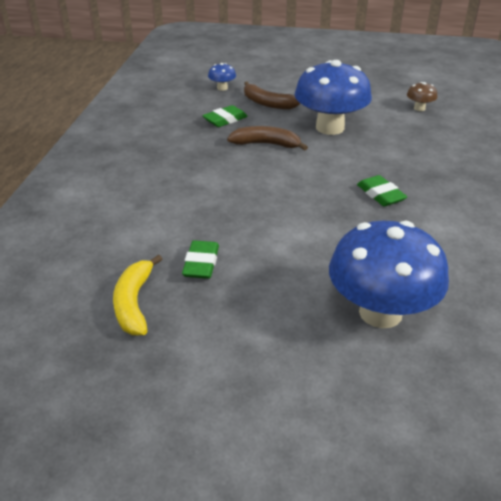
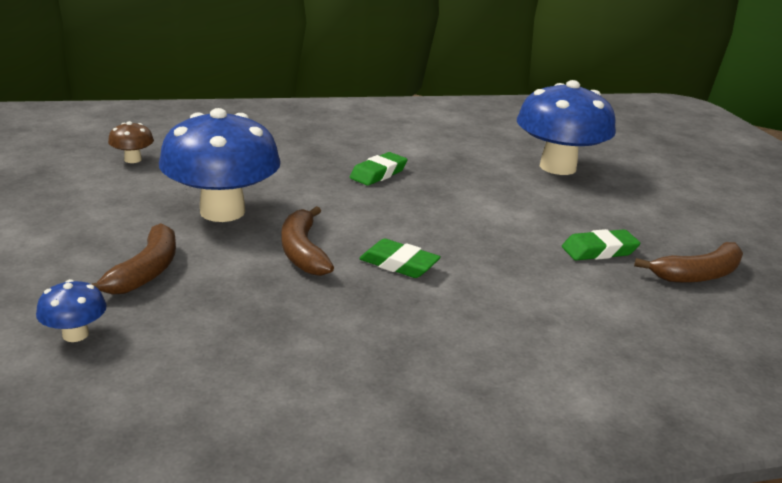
camera: 115 degrees left, 10 degrees down
yellow banana [113,255,162,335] -> brown banana [634,242,743,283]
green eraser [202,105,248,127] -> green eraser moved to [359,239,441,278]

